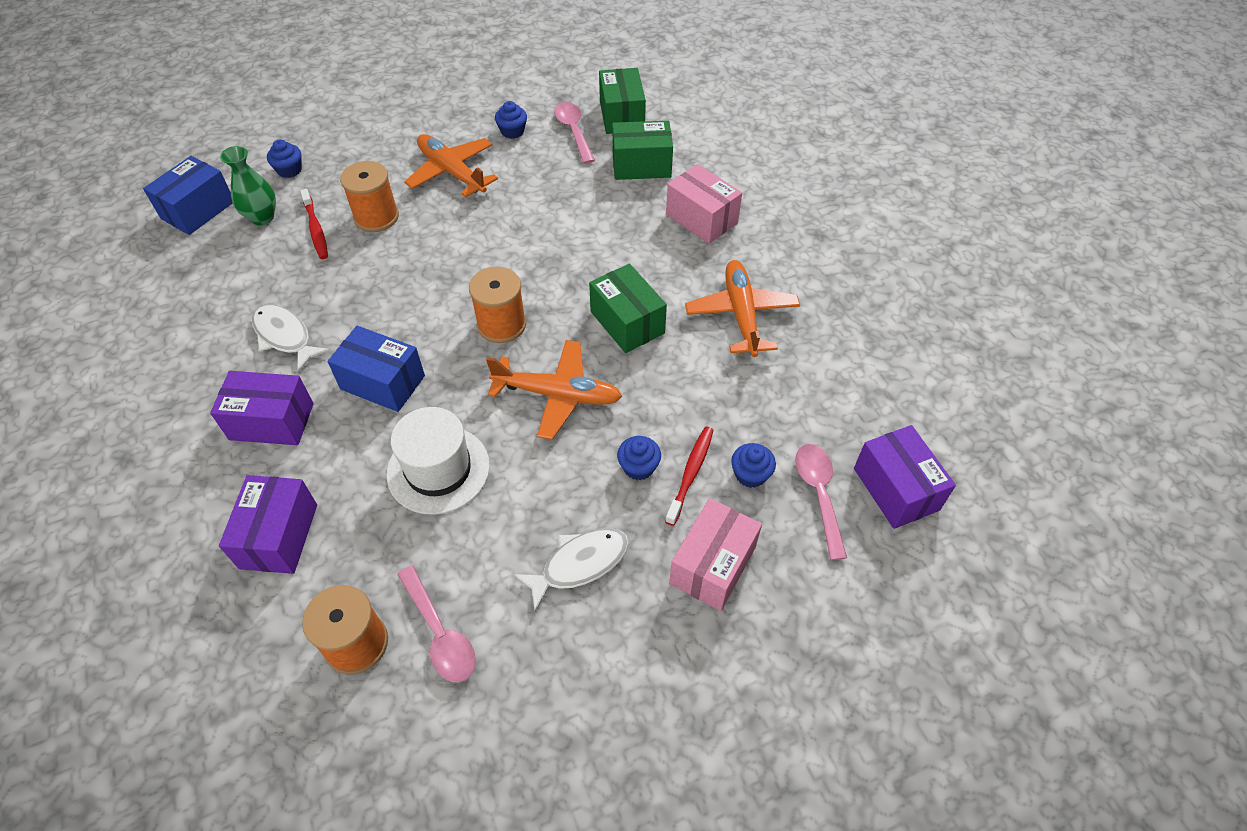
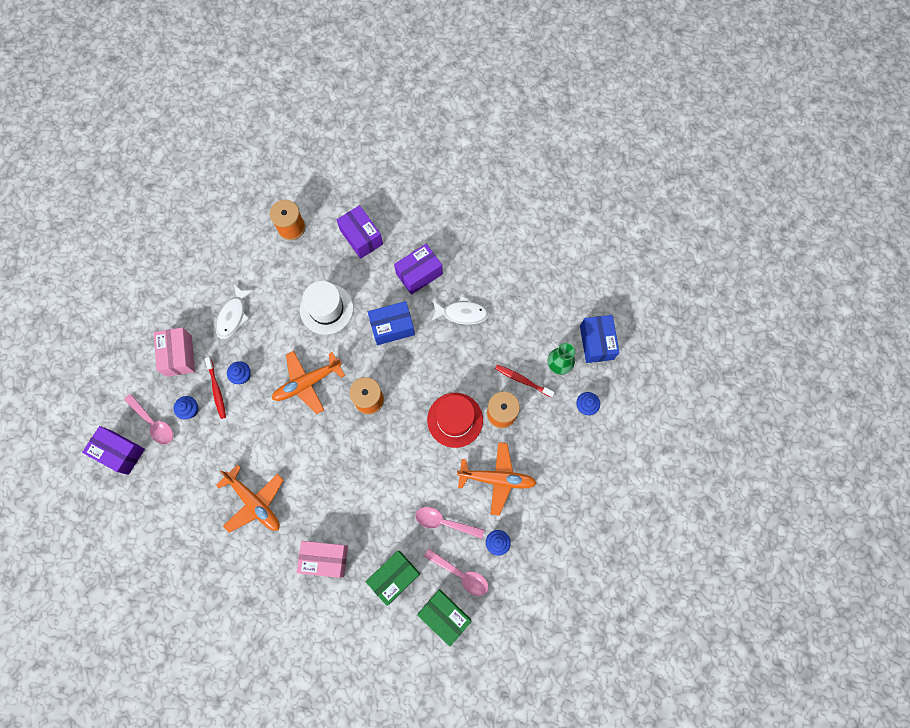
camera: 140 degrees right, 20 degrees up
pink spoon [397,566,476,682] -> pink spoon moved to [415,507,484,539]
green box [589,264,667,353] -> none
none -> red hat [427,393,483,448]

